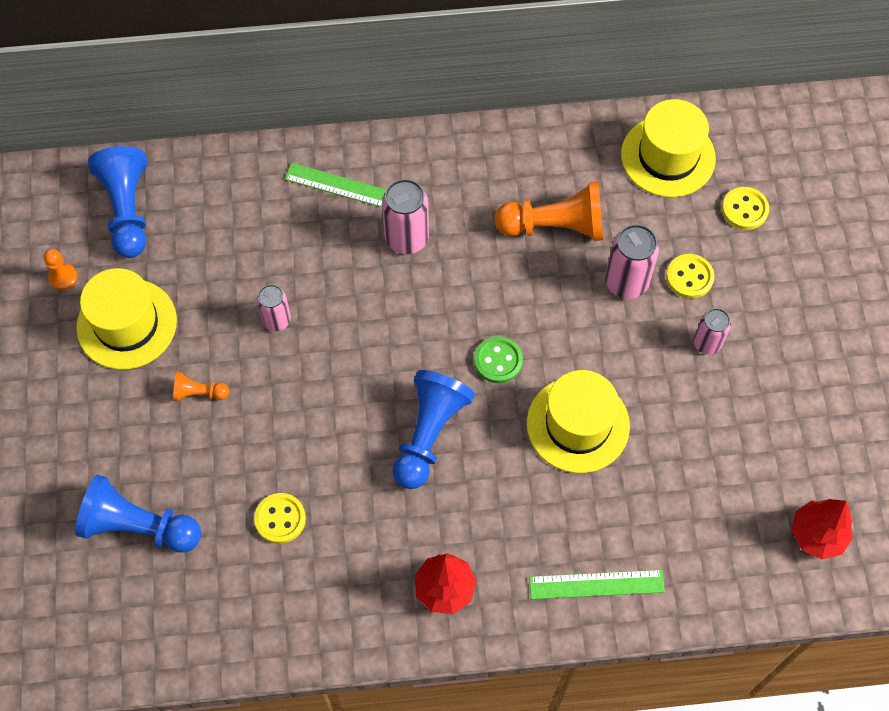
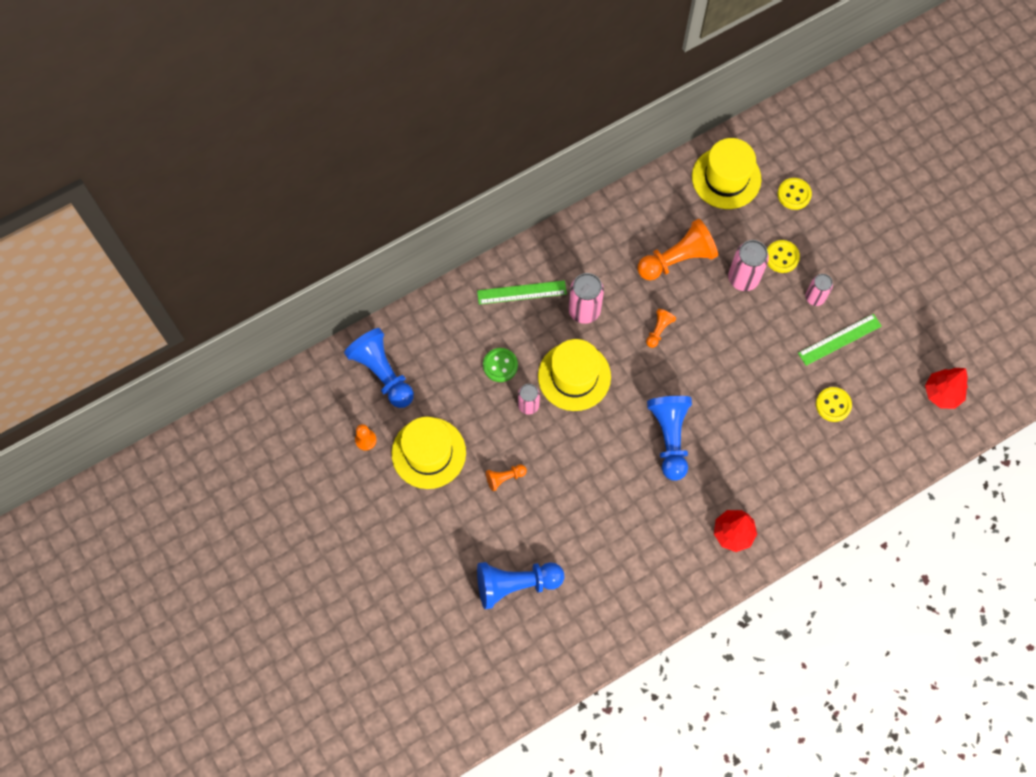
camera: 25 degrees left, 5 degrees up
yellow button [254,493,306,544] -> yellow button moved to [816,387,852,422]
green button [474,336,523,383] -> green button moved to [483,348,518,382]
yellow hat [527,370,630,473] -> yellow hat moved to [538,339,611,411]
green ruler [529,570,665,599] -> green ruler moved to [798,314,882,366]
none -> orange pawn [646,309,676,348]

